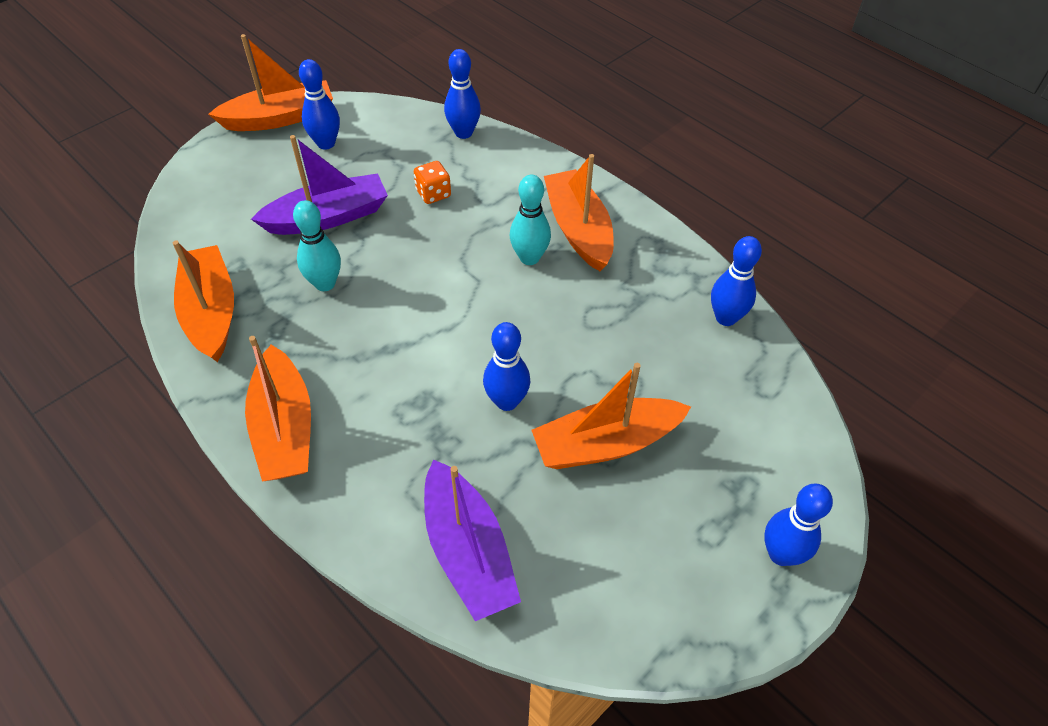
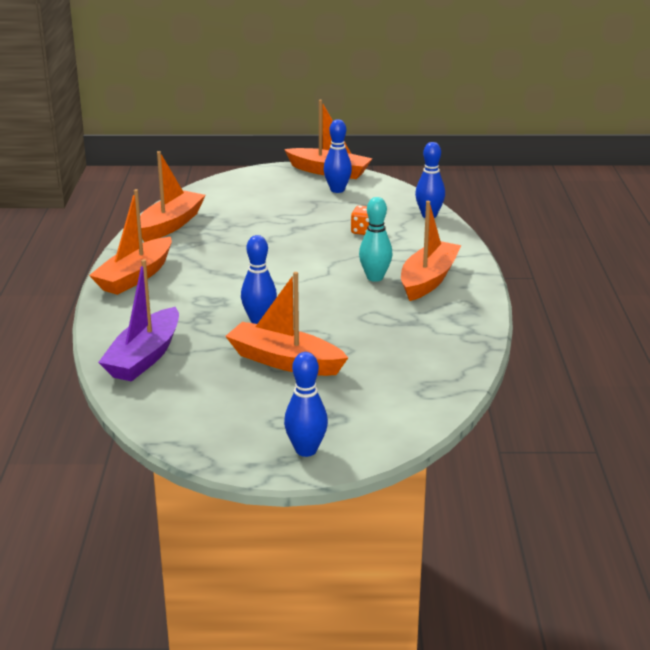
camera: 45 degrees right, 25 degrees down
purple boat [251,135,388,235] -> none
turquoise bowling pin [293,200,341,291] -> none
blue bowling pin [711,236,762,326] -> none

